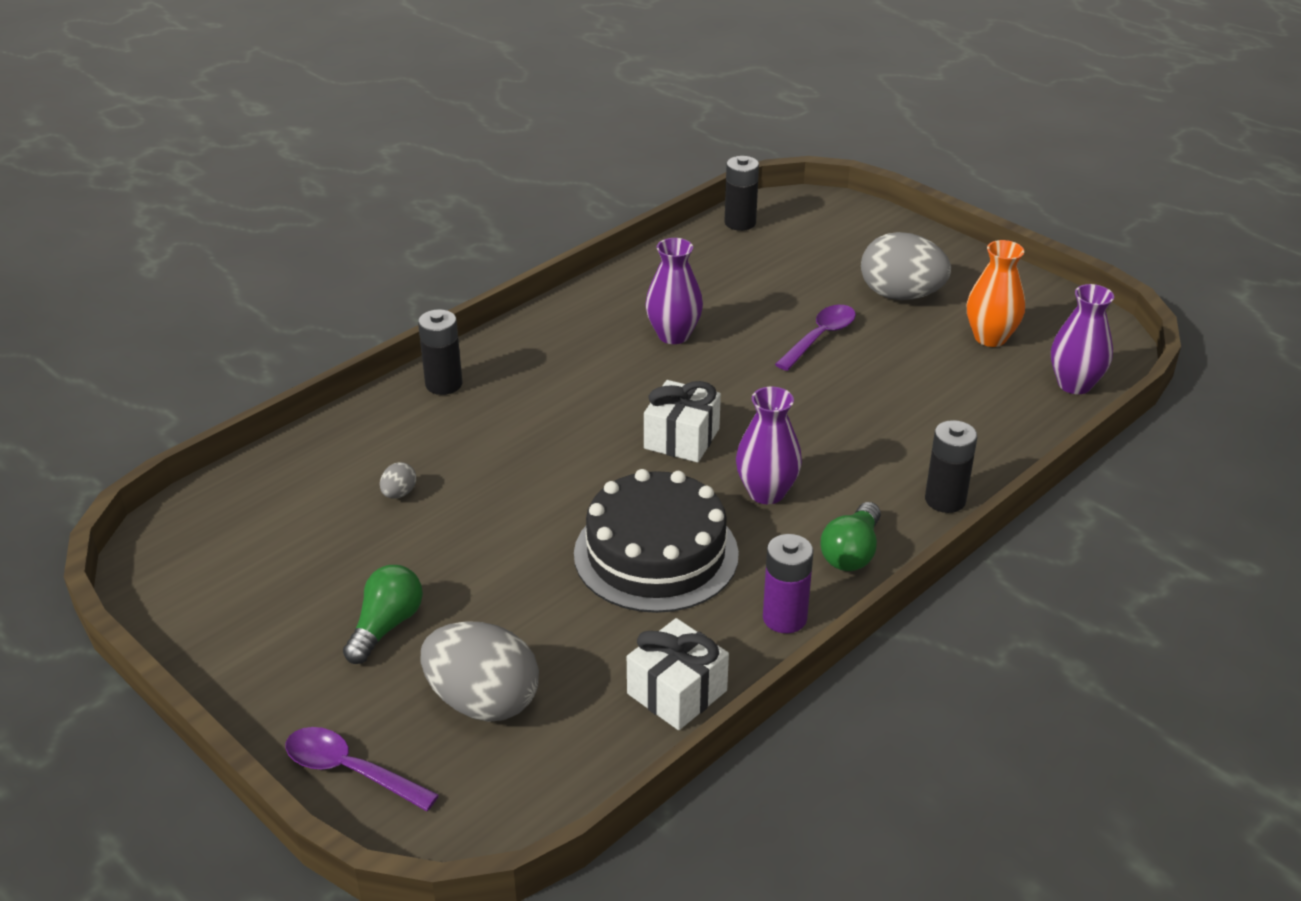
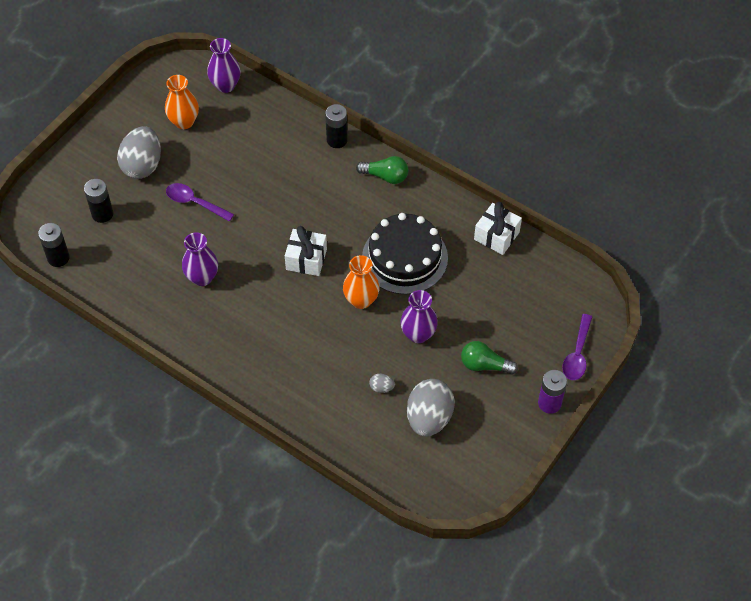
camera: 100 degrees left, 20 degrees up
black battery [418,309,462,395] -> black battery moved to [84,179,113,223]
grey egg [421,621,539,722] -> grey egg moved to [407,379,455,437]
purple vase [736,387,802,504] -> purple vase moved to [400,290,438,343]
purple battery [763,534,813,633] -> purple battery moved to [538,370,567,414]
none -> orange vase [343,255,379,309]

